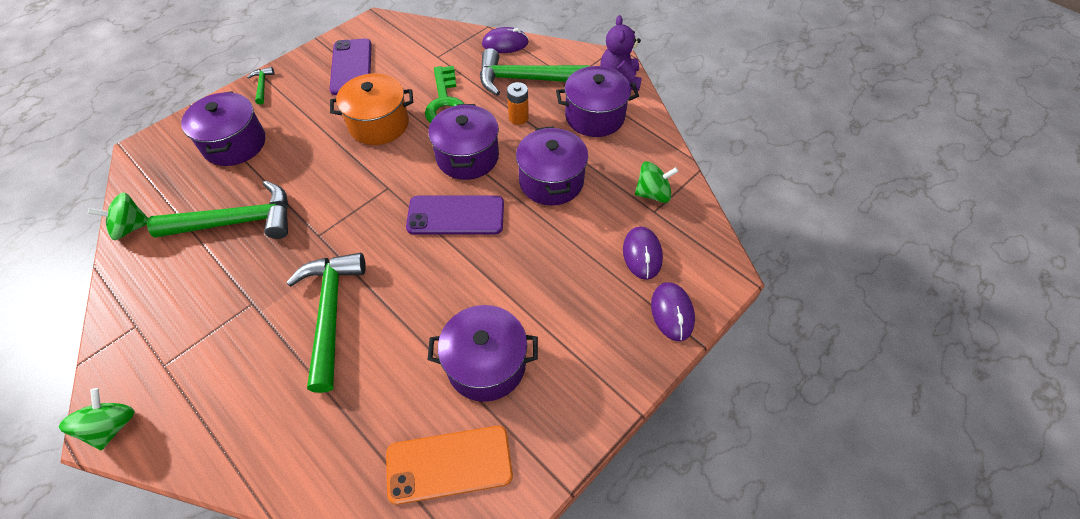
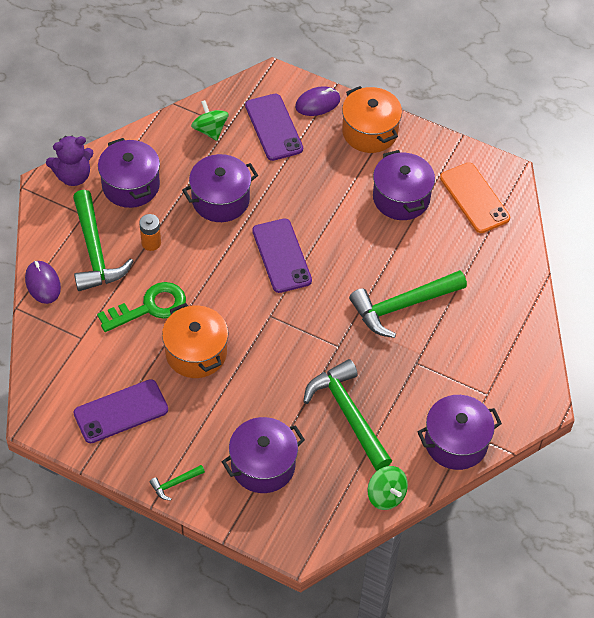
camera: 110 degrees left, 0 degrees up
green spinning top [59,388,135,451] -> none
purple pot [428,104,499,180] -> purple pot moved to [417,395,502,470]
purple mouse [623,226,663,280] -> purple phone [245,94,303,161]
none -> orange pot [342,86,402,153]

